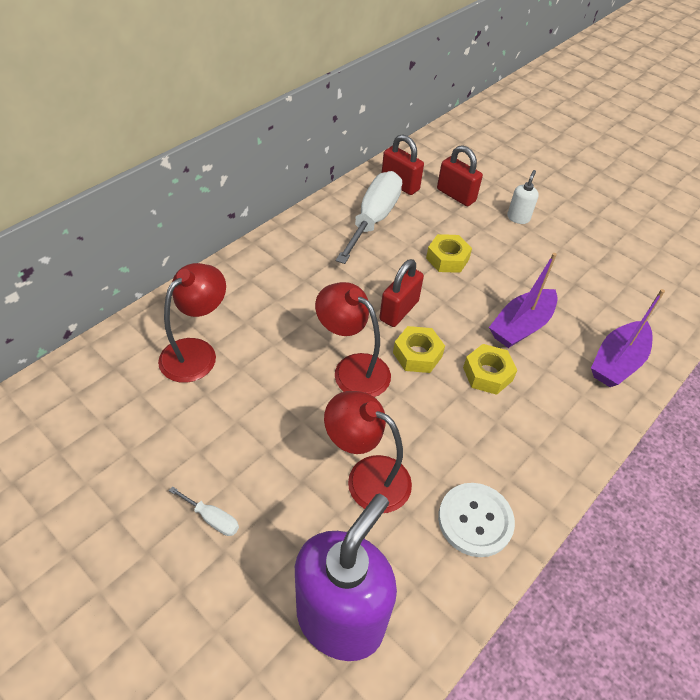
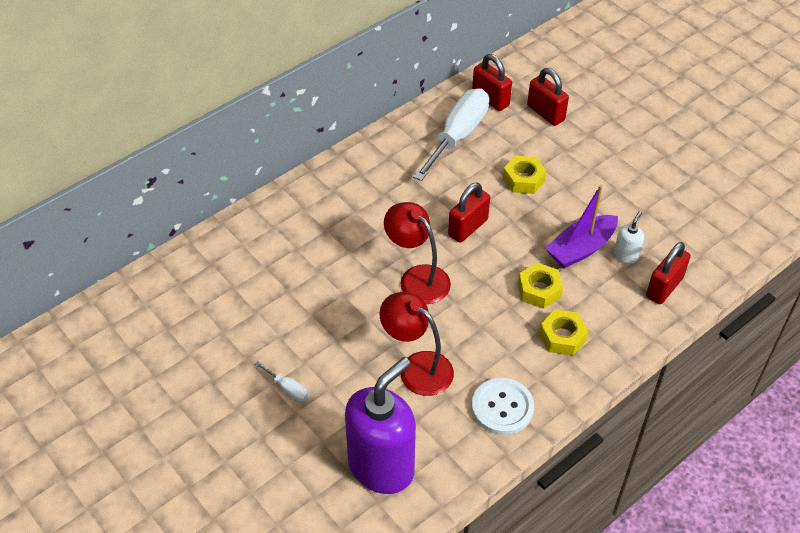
camera: 10 degrees right, 0 degrees up
red lamp [158,263,226,383] -> none
yellow nut [393,326,445,373] -> yellow nut moved to [539,309,589,356]
white soap dispenser [507,170,539,224] -> white soap dispenser moved to [614,211,644,264]
purple boat [591,289,665,387] -> red padlock [646,242,691,304]

